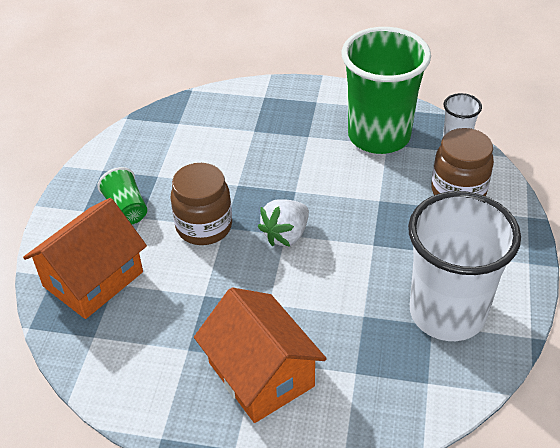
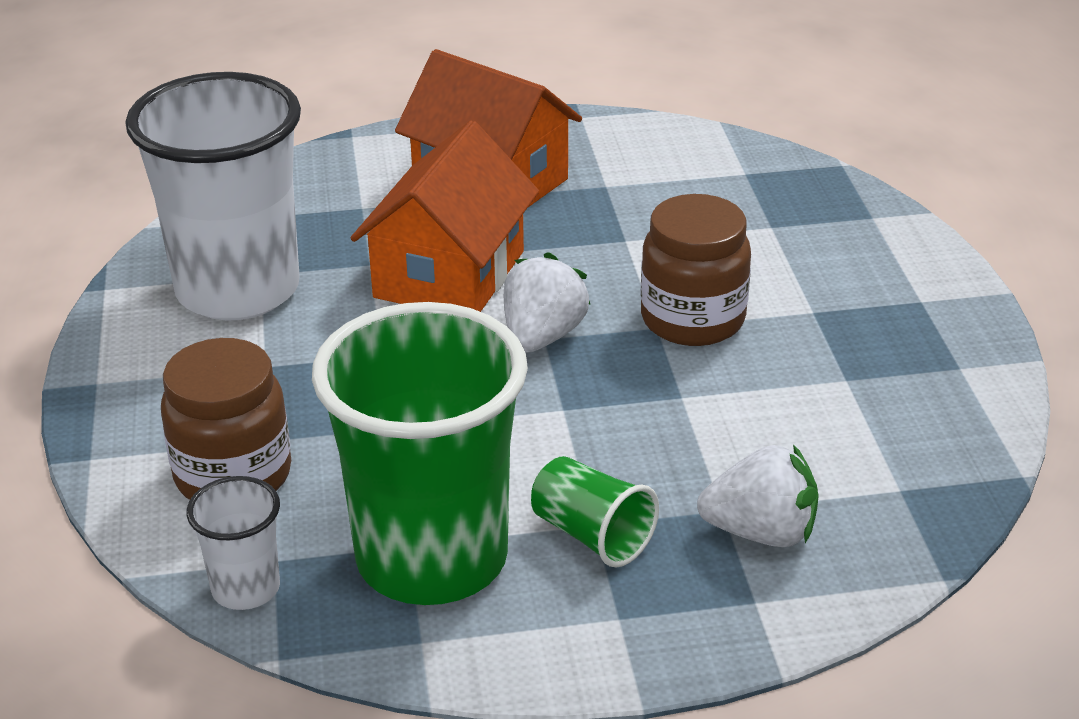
camera: 160 degrees right, 10 degrees down
orange house [23,198,147,319] -> orange house moved to [351,121,539,312]
green cup [97,167,147,224] -> green cup moved to [531,456,659,568]
none -> white strawberry [697,445,819,547]

